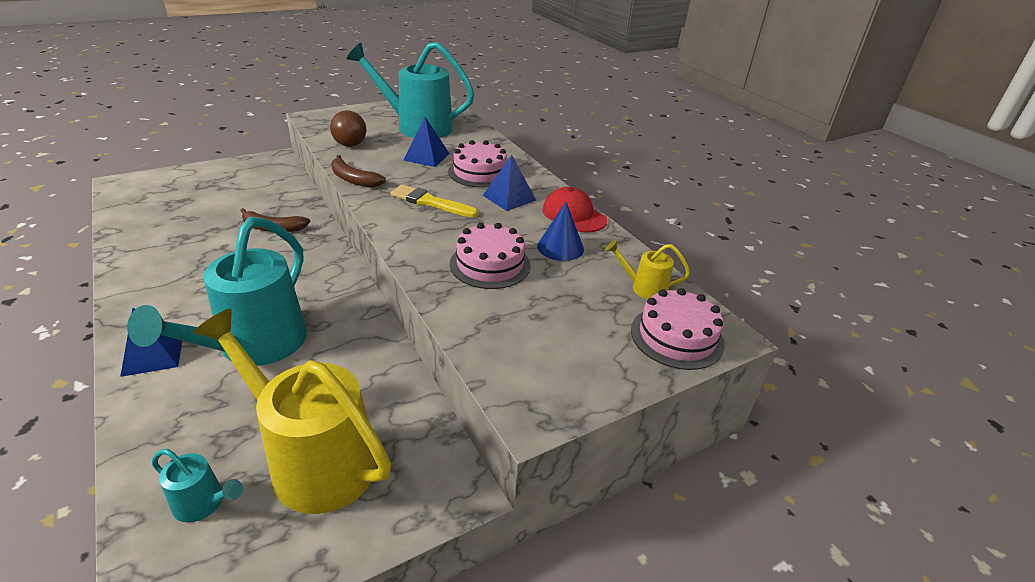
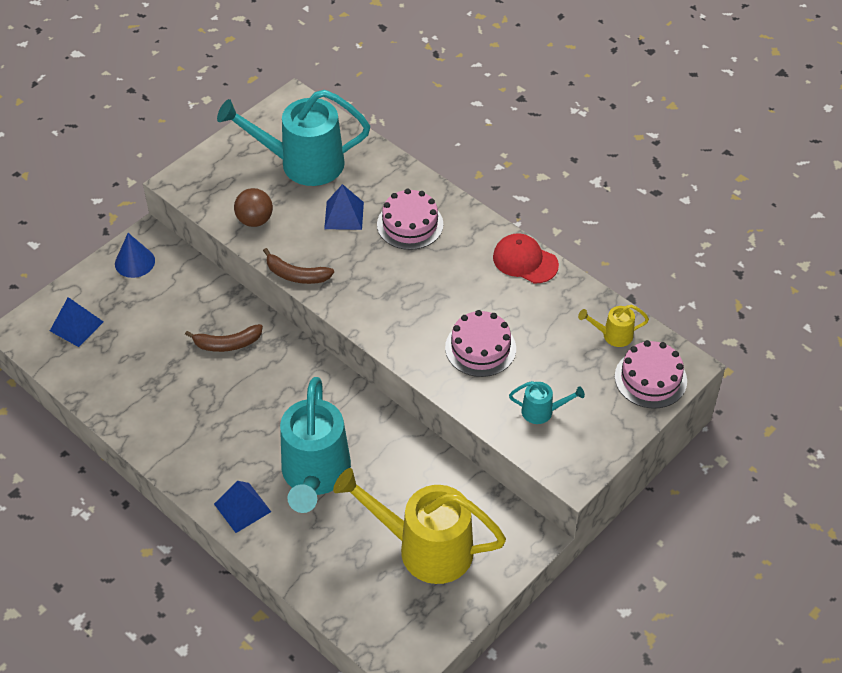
camera: 15 degrees left, 15 degrees up
turquoise watering can [152,449,243,523] -> turquoise watering can moved to [509,381,585,424]
yellow brush [391,184,478,218] -> none
blue pyramid [483,155,536,211] -> blue pyramid moved to [50,297,103,347]
blue cone [537,202,584,261] -> blue cone moved to [115,233,155,278]

